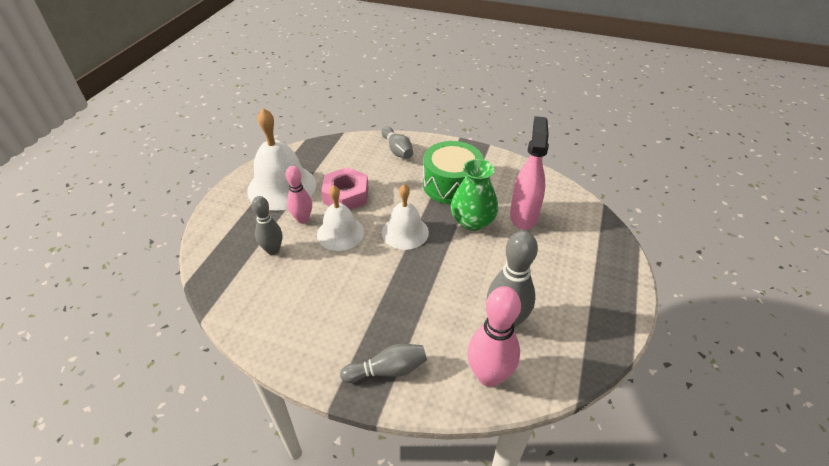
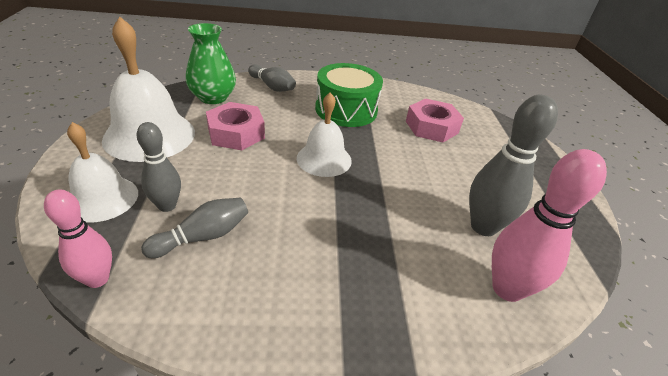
camera: 25 degrees left, 5 degrees down
pink bowling pin [285,166,312,224] -> pink bowling pin moved to [44,190,112,288]
white bell [317,185,364,251] -> white bell moved to [67,122,138,223]
grey bowling pin [340,344,427,383] -> grey bowling pin moved to [141,197,248,258]
green vase [451,159,498,231] -> green vase moved to [186,23,236,104]
pink spray bottle [510,116,549,230] -> pink nut [406,98,464,142]

